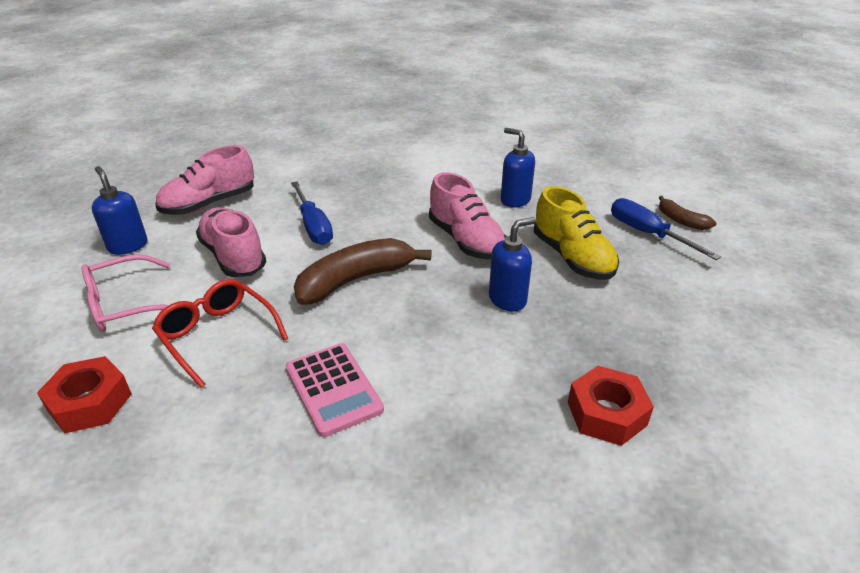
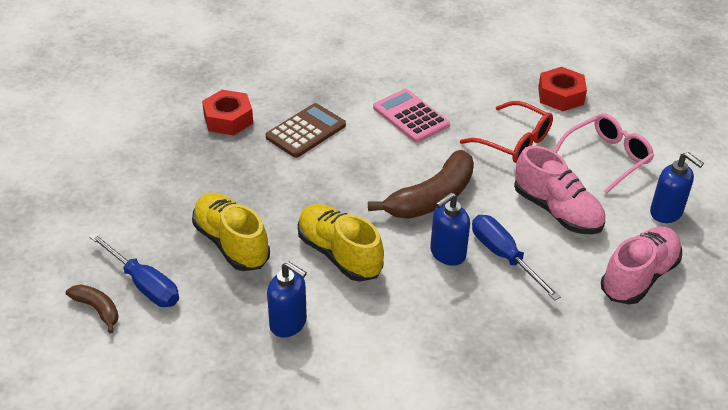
camera: 170 degrees right, 5 degrees up
pink shoe [429,172,506,260] -> yellow shoe [298,204,384,282]
blue soap dispenser [489,217,537,312] -> blue soap dispenser moved to [430,192,470,266]
none -> brown calculator [266,103,346,158]

